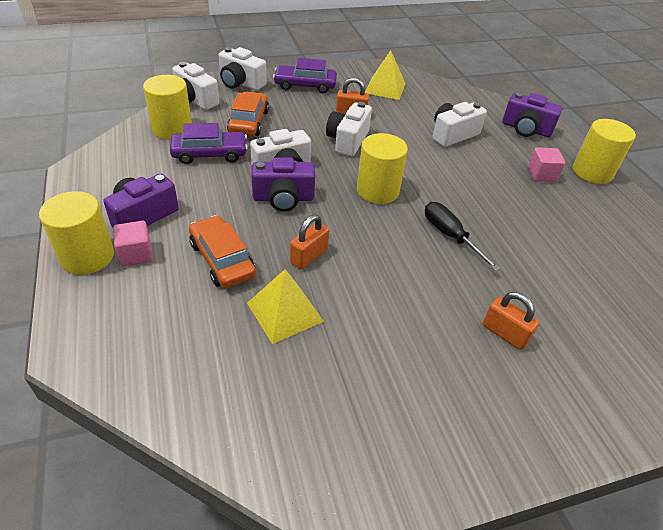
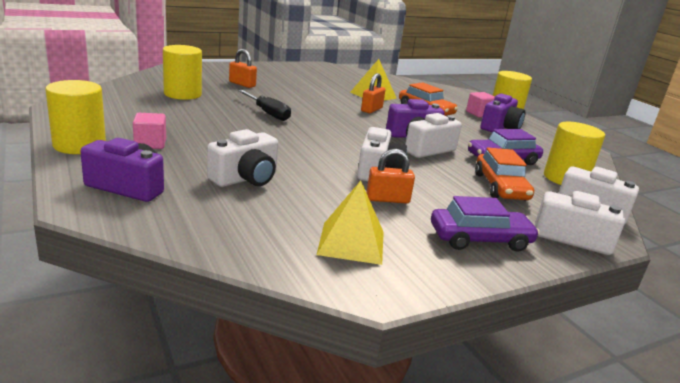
camera: 170 degrees right, 20 degrees down
yellow cylinder [357,133,408,204] -> yellow cylinder moved to [163,45,202,100]

